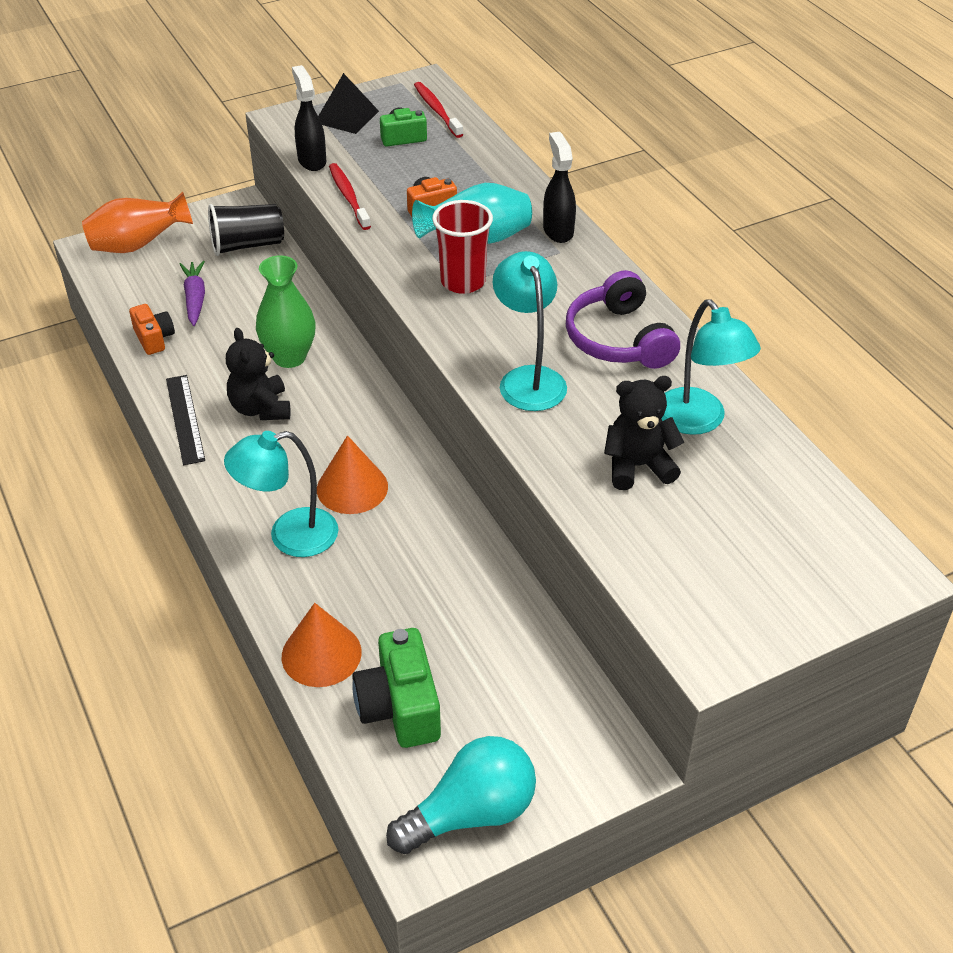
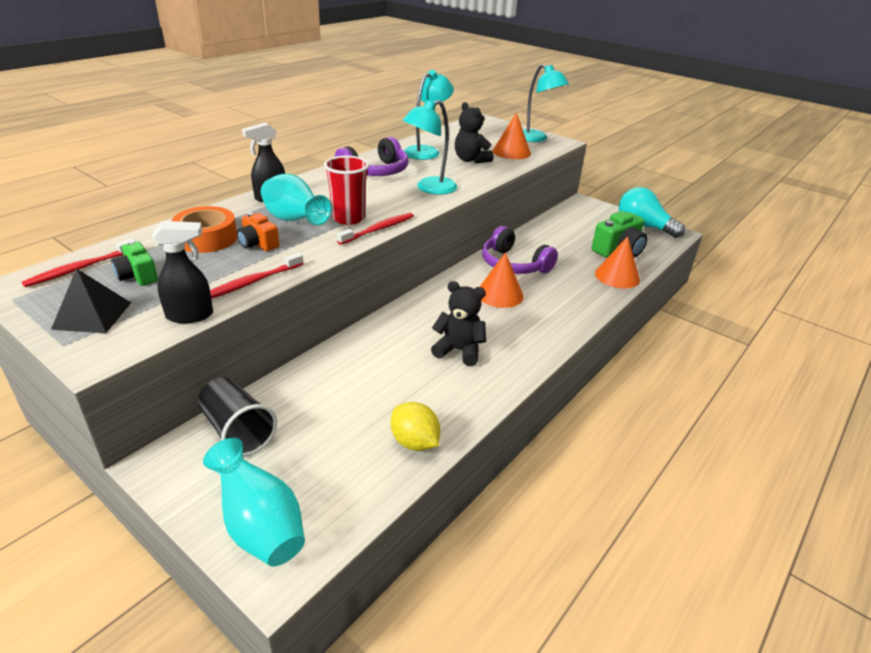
camera: 115 degrees left, 10 degrees down
orange vase [82,191,193,253] -> turquoise vase [203,438,305,567]
orange camera [129,304,175,355] -> yellow lemon [391,402,440,451]
black ruler [166,375,205,465] -> none
purple carrot [179,261,205,326] -> none
turquoise lamp [224,431,338,557] -> turquoise lamp moved to [523,64,569,142]
black teddy bear [226,328,290,420] -> black teddy bear turned 120 degrees counterclockwise [431,281,486,366]
green vase [256,255,316,368] -> none
black spray bottle [292,65,326,171] -> black spray bottle turned 150 degrees counterclockwise [152,221,213,323]
none -> orange tape [172,206,237,253]
none -> red toothbrush [337,213,414,245]
none -> purple headphones [482,226,558,274]
none -> orange cone [492,113,531,159]

